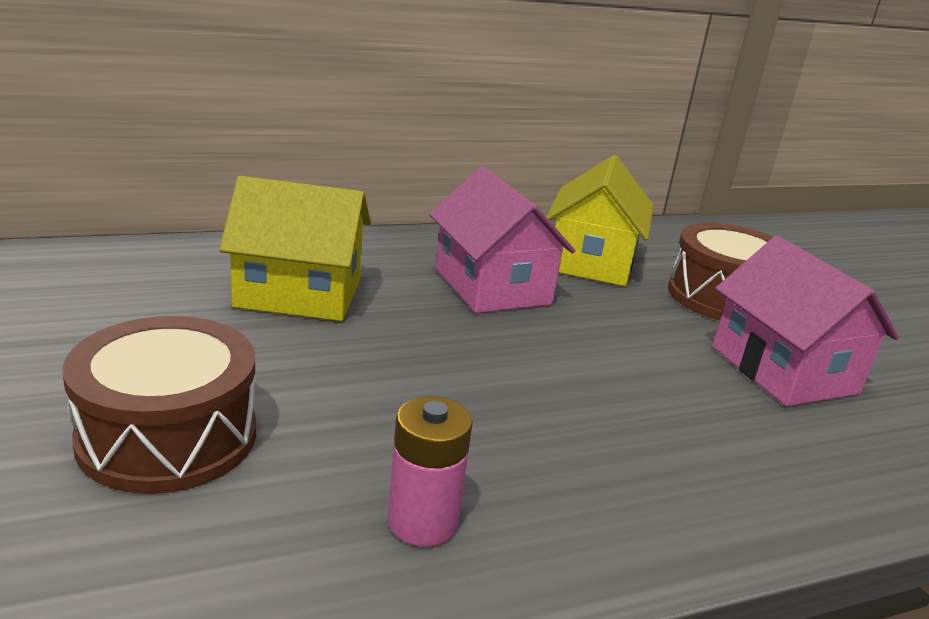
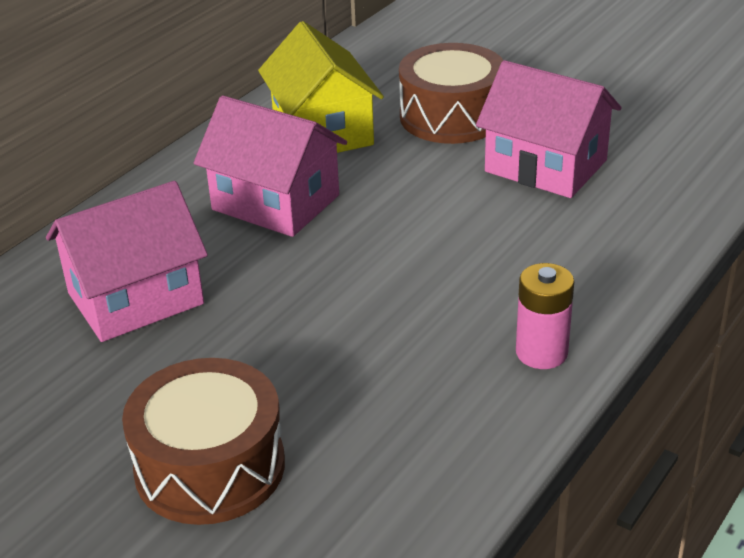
camera: 30 degrees left, 10 degrees up
yellow house [219,176,371,321] -> pink house [46,181,208,342]
pink battery [387,396,473,547] -> pink battery moved to [516,263,574,369]

